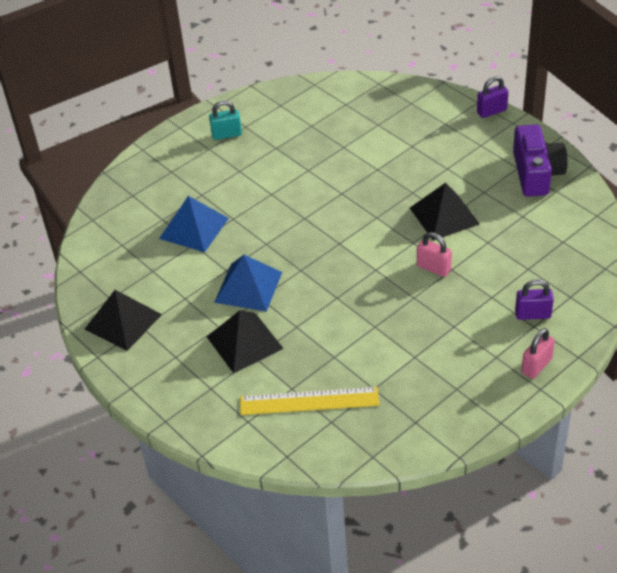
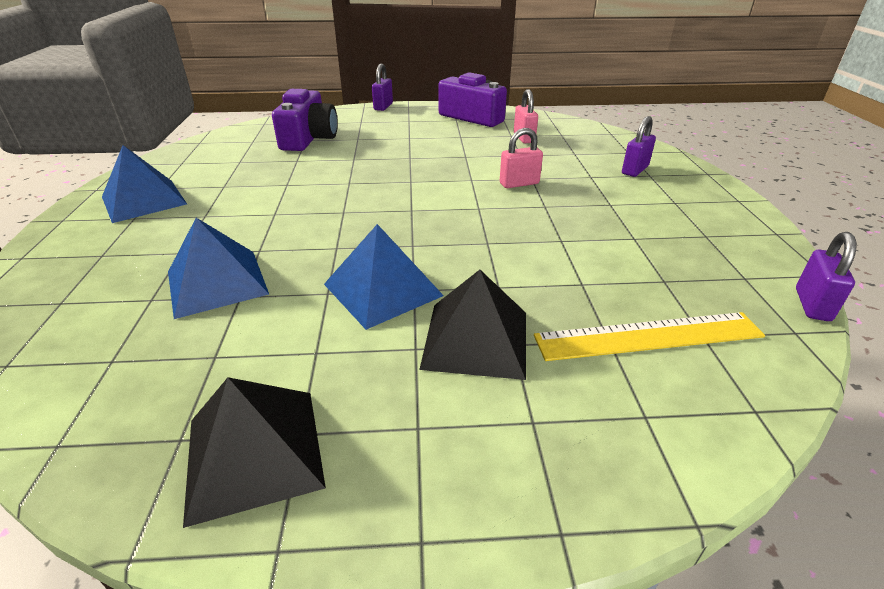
camera: 55 degrees left, 10 degrees down
turquoise padlock [209,100,242,140] -> blue pyramid [102,145,187,223]
yellow ruler [240,387,379,415] -> yellow ruler turned 45 degrees clockwise [534,312,765,361]
black pyramid [410,183,480,241] -> none
pink padlock [521,328,555,379] -> pink padlock moved to [514,89,538,143]
none -> purple camera [272,89,338,151]
none -> purple padlock [796,232,856,321]

